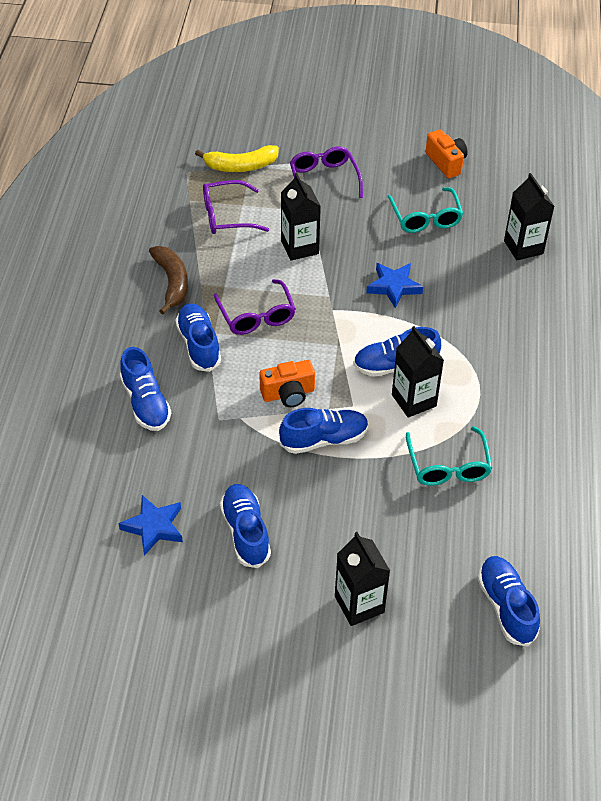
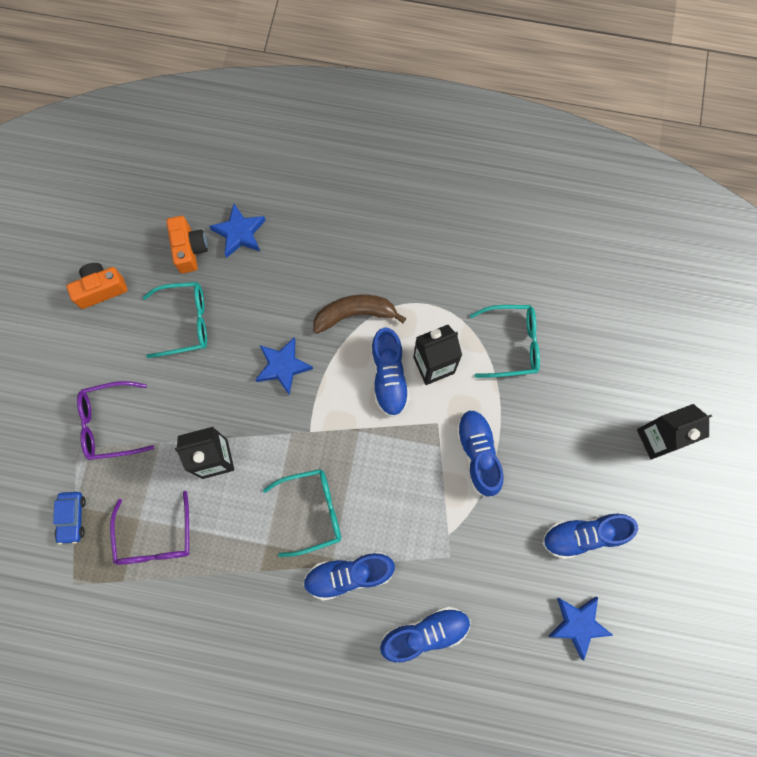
camera: 85 degrees left, 25 degrees up
brown banana [149,246,188,315] -> brown banana moved to [313,295,406,334]
yellow banana [195,145,279,172] -> blue car [53,492,86,545]
purple glasses [214,279,296,335] -> turquoise glasses [263,469,341,557]
orange camera [260,360,315,407] -> orange camera moved to [166,216,208,273]
blue shoe [478,556,540,646] -> none
black carton [504,173,555,260] -> blue star [210,204,266,258]

